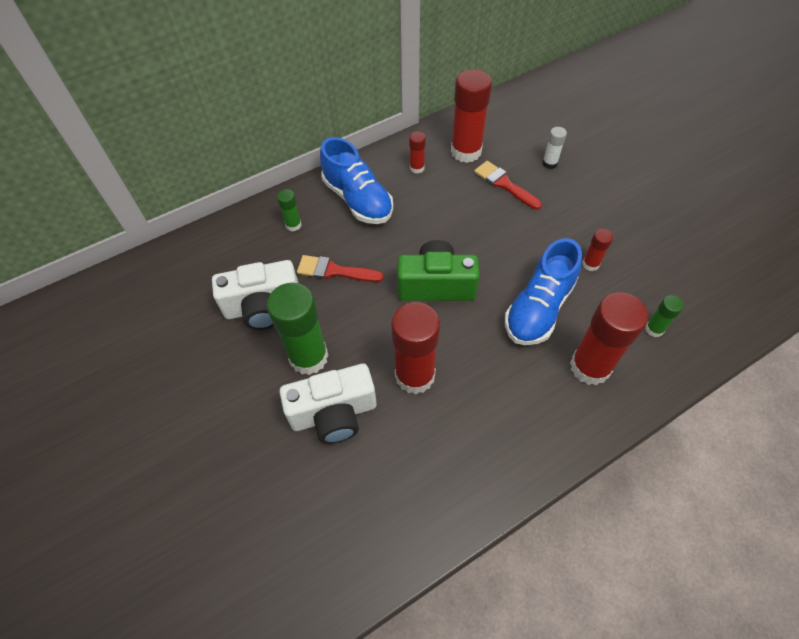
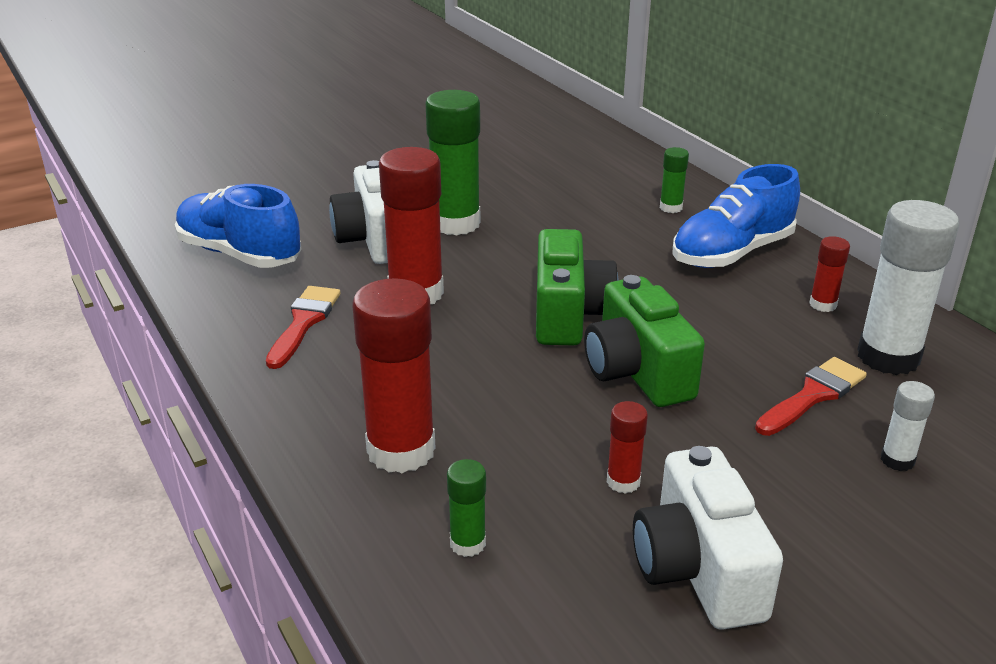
camera: 90 degrees right, 25 degrees down
white camera [212,260,298,330] -> white camera moved to [633,446,783,630]
red brush [297,255,384,282] -> red brush moved to [266,286,340,369]
red glue stick [451,69,492,163] -> white glue stick [857,200,959,375]
blue shoe [505,238,582,345] -> blue shoe moved to [175,184,302,268]
none -> green camera [584,275,705,407]

